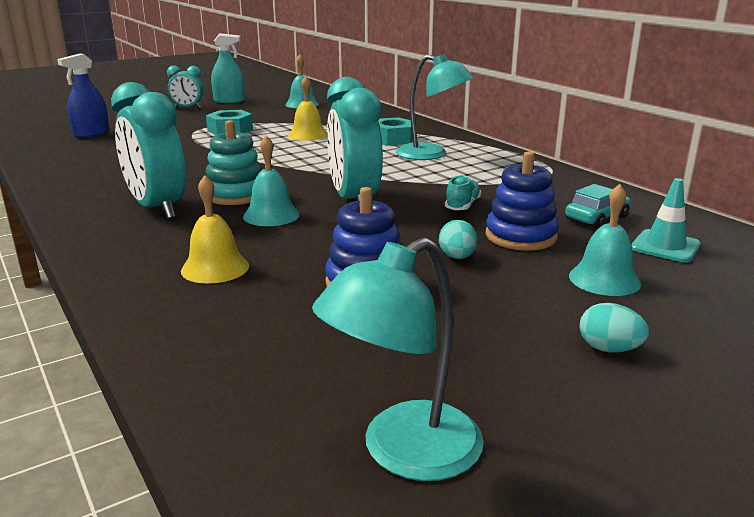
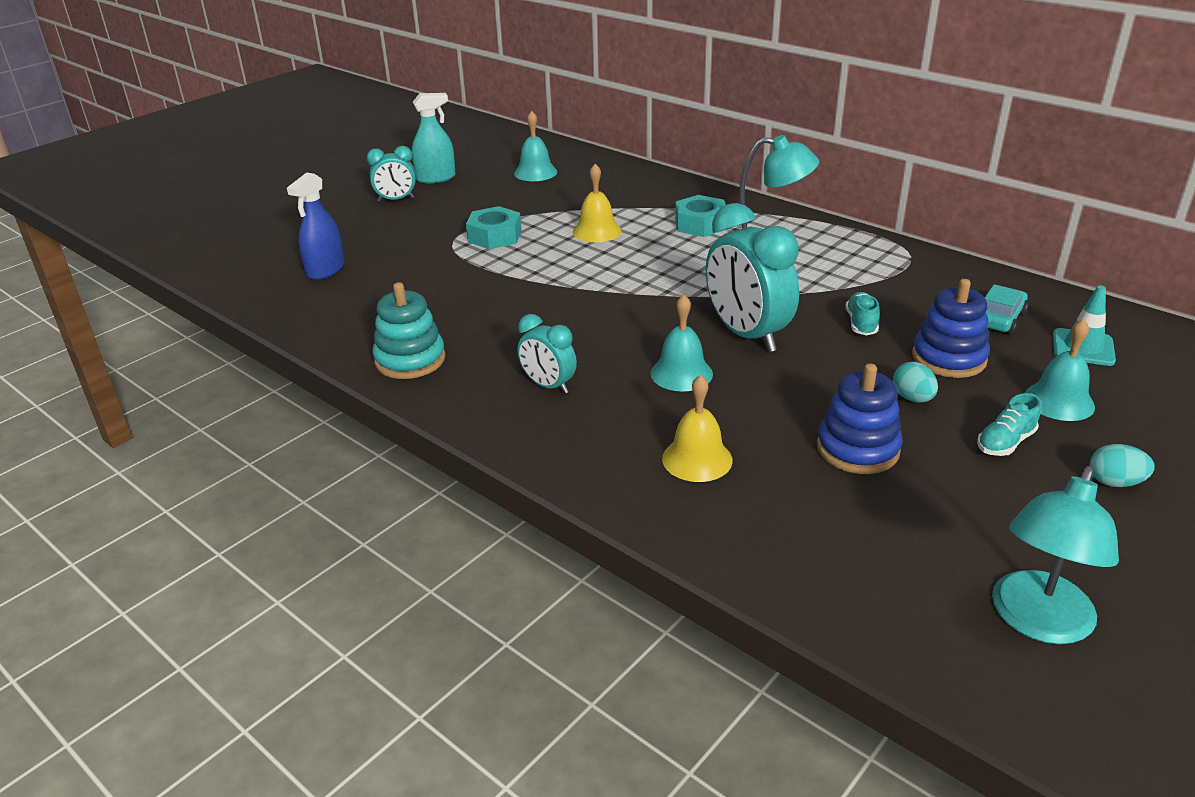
camera: 15 degrees left, 10 degrees up
turquoise clock [111,82,186,219] -> turquoise clock [517,314,577,394], size x0.55
turquoise stacking toy [206,120,262,205] -> turquoise stacking toy moved to [373,282,445,379]
none -> turquoise shoe [977,393,1041,456]

